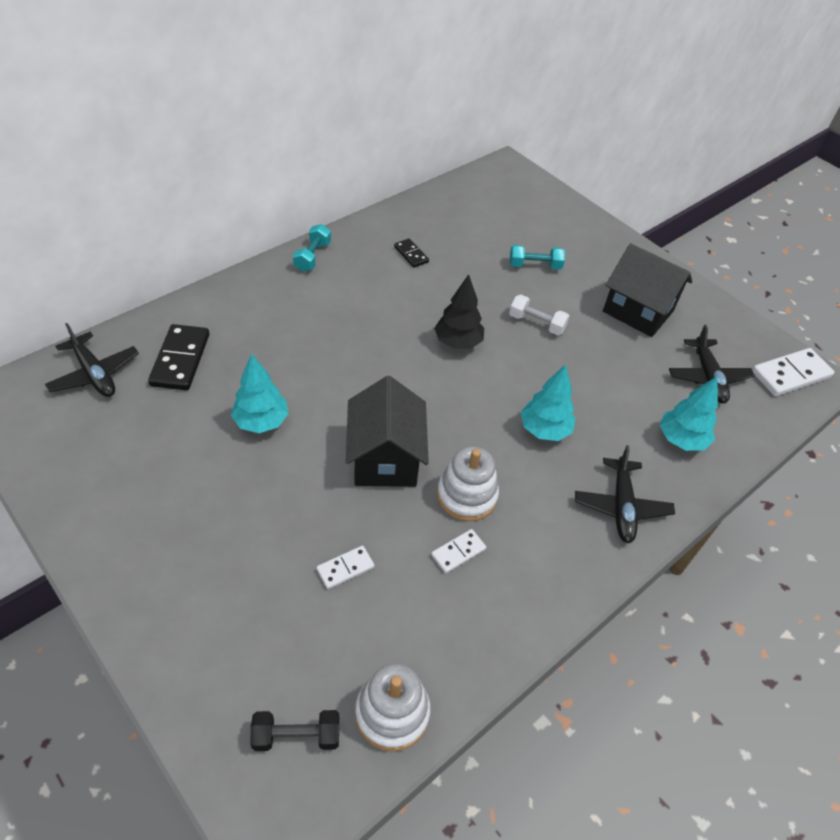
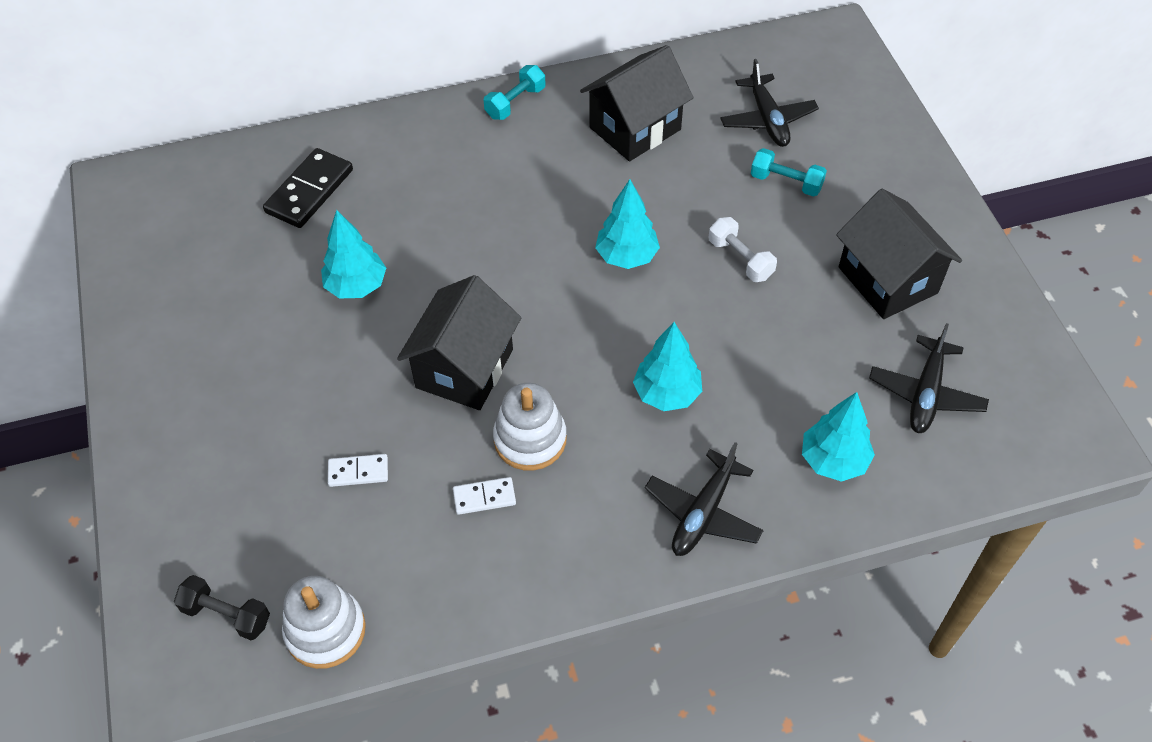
camera: 30 degrees right, 5 degrees up
black plane [45,323,139,397] -> black plane moved to [720,59,819,147]
black domino [394,238,429,268] -> black house [580,45,693,161]
black tree [434,274,484,349] -> turquoise tree [595,179,660,269]
white domino [752,348,834,396] -> none

